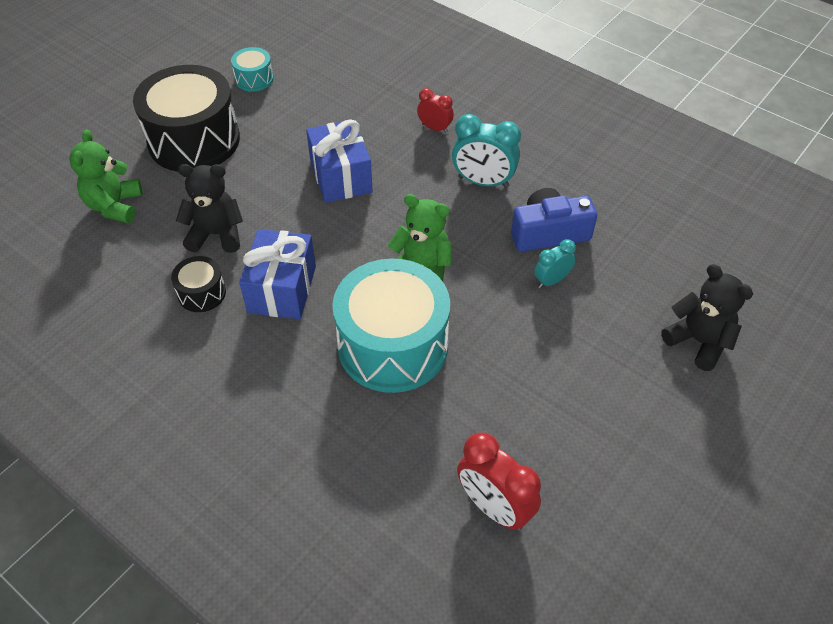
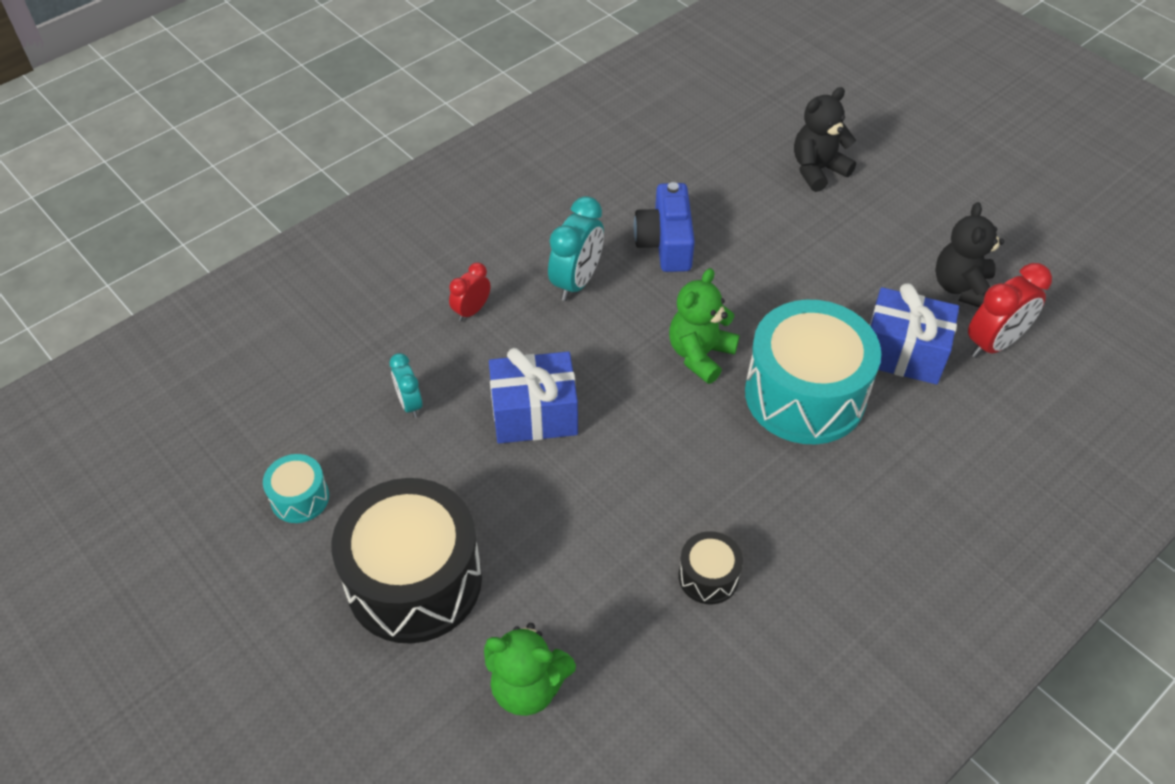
camera: 80 degrees left, 0 degrees up
black teddy bear [176,164,243,253] -> black teddy bear moved to [935,202,1004,307]
blue gift [239,229,316,319] -> blue gift moved to [870,283,959,384]
turquoise clock [534,239,576,288] -> turquoise clock moved to [390,353,423,418]

